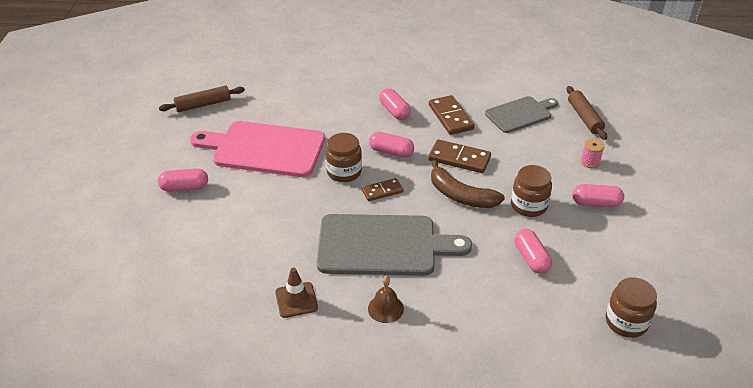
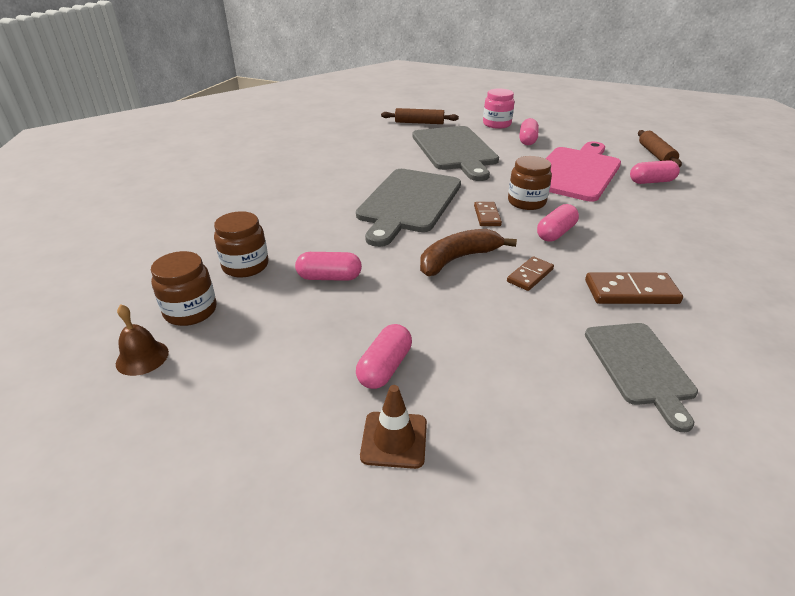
camera: 110 degrees right, 5 degrees down
brown traffic cone [275,268,318,318] -> brown traffic cone moved to [360,385,427,469]
brown bell [368,276,404,323] -> brown bell moved to [116,304,169,376]
pink capsule [379,88,411,120] -> pink capsule moved to [630,160,680,184]
brown domino [428,139,491,173] -> brown domino [507,257,554,291], size x0.64
brown jar [511,165,552,217] -> brown jar moved to [214,211,268,277]
brown rolling pin [566,86,607,140] -> brown rolling pin moved to [381,108,459,124]
pink spool [581,139,605,168] -> none
none -> grey cutting board [412,126,499,181]
none -> pink jar [483,89,515,129]

